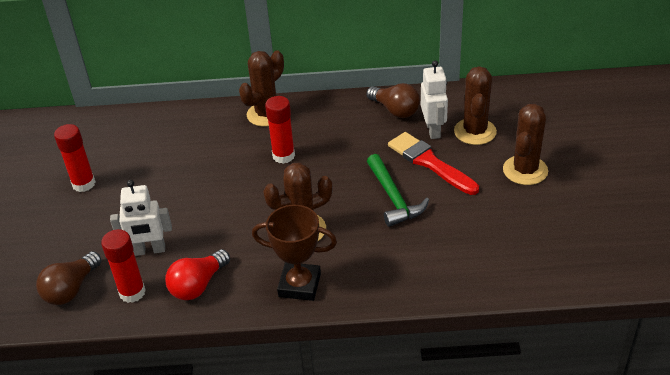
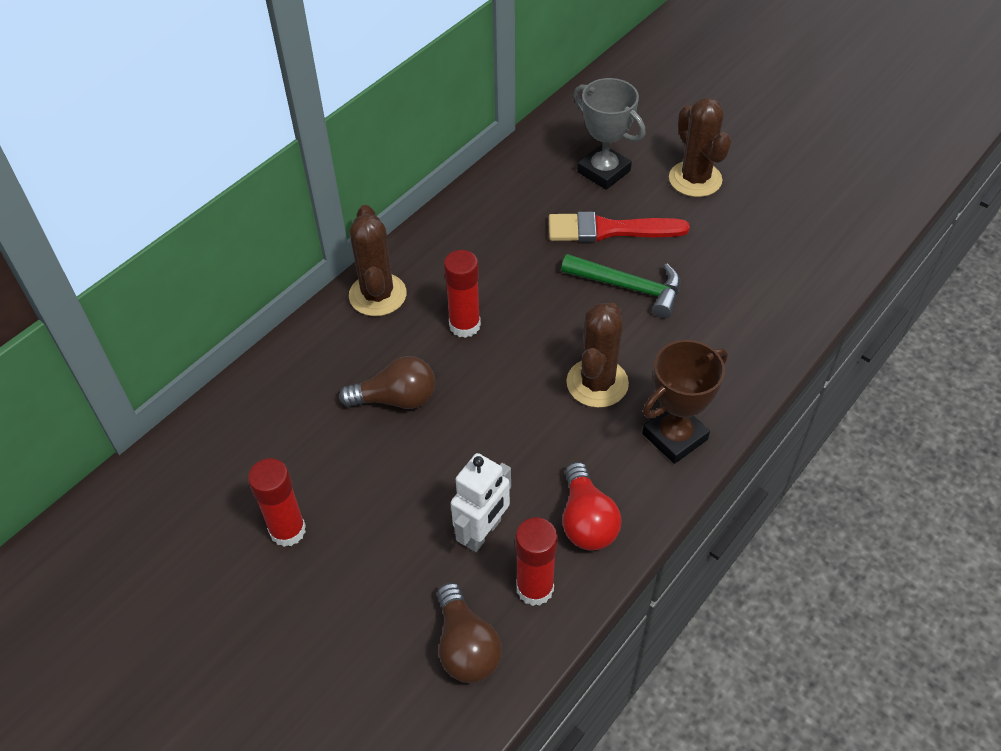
camera: 50 degrees left, 10 degrees up
brown light bulb [366,83,420,118] -> brown light bulb moved to [339,356,435,409]
white robot [421,60,448,139] -> none
brown cactus [454,66,497,145] -> grey trophy [574,78,645,190]

